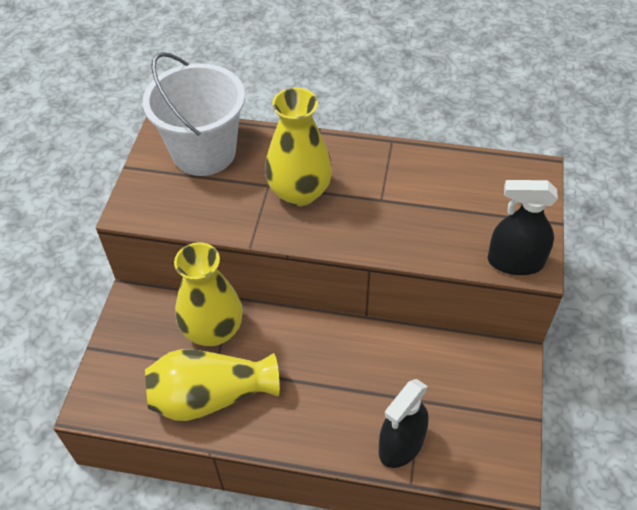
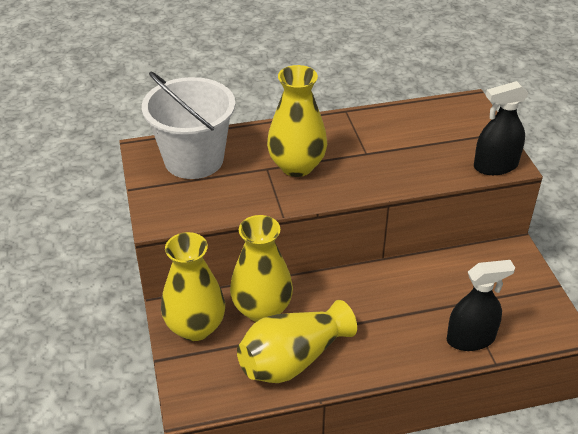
camera: 25 degrees left, 10 degrees down
black spray bottle [379,379,428,468] -> black spray bottle turned 120 degrees counterclockwise [447,260,515,351]
none -> yellow vase [161,232,225,341]

